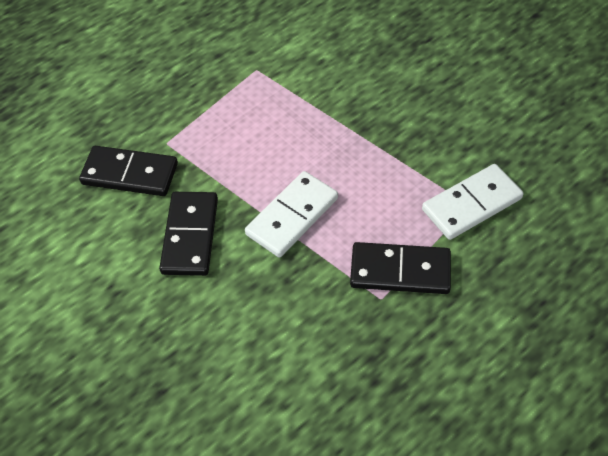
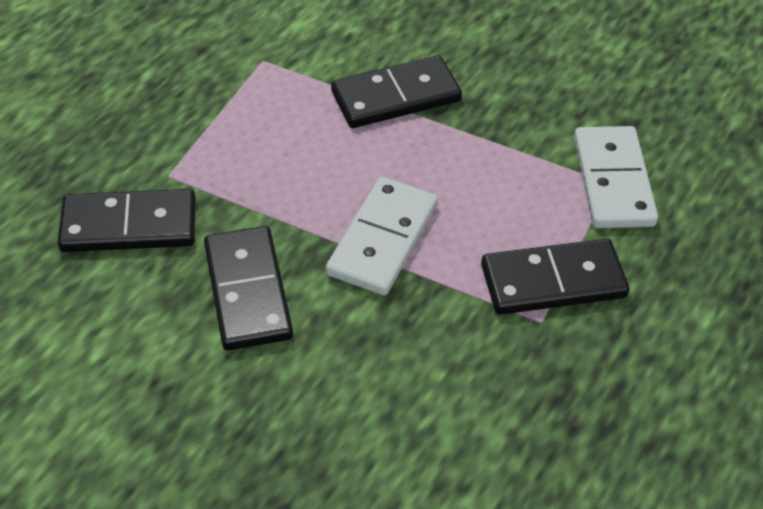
camera: 20 degrees left, 5 degrees down
white domino [422,164,524,240] -> white domino turned 45 degrees counterclockwise [574,126,658,228]
none -> black domino [331,55,462,128]

